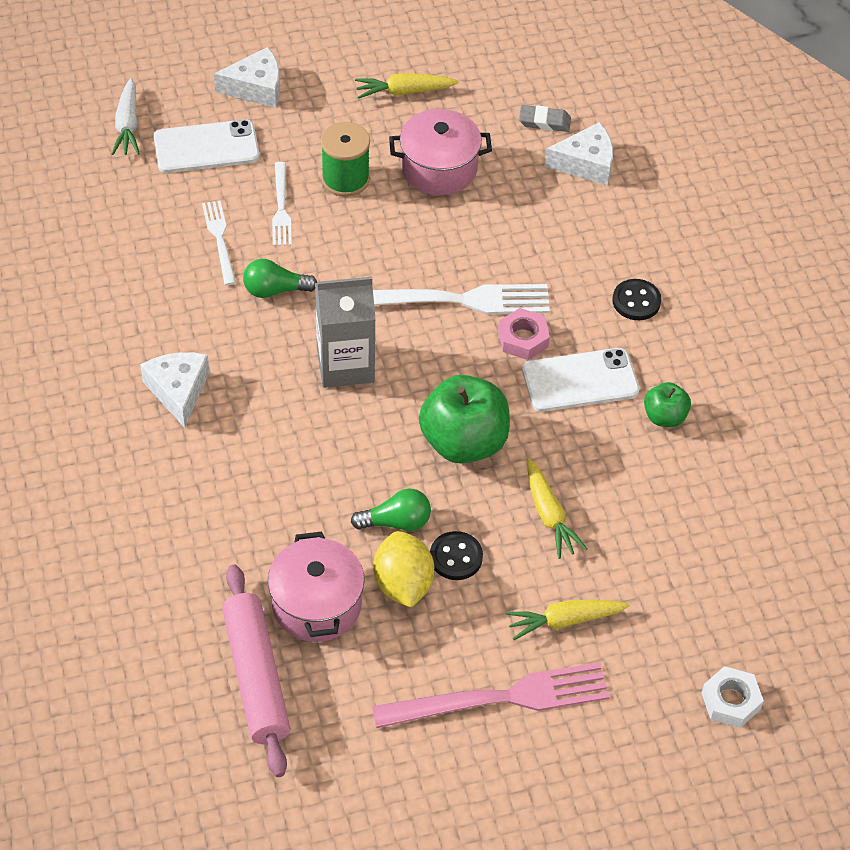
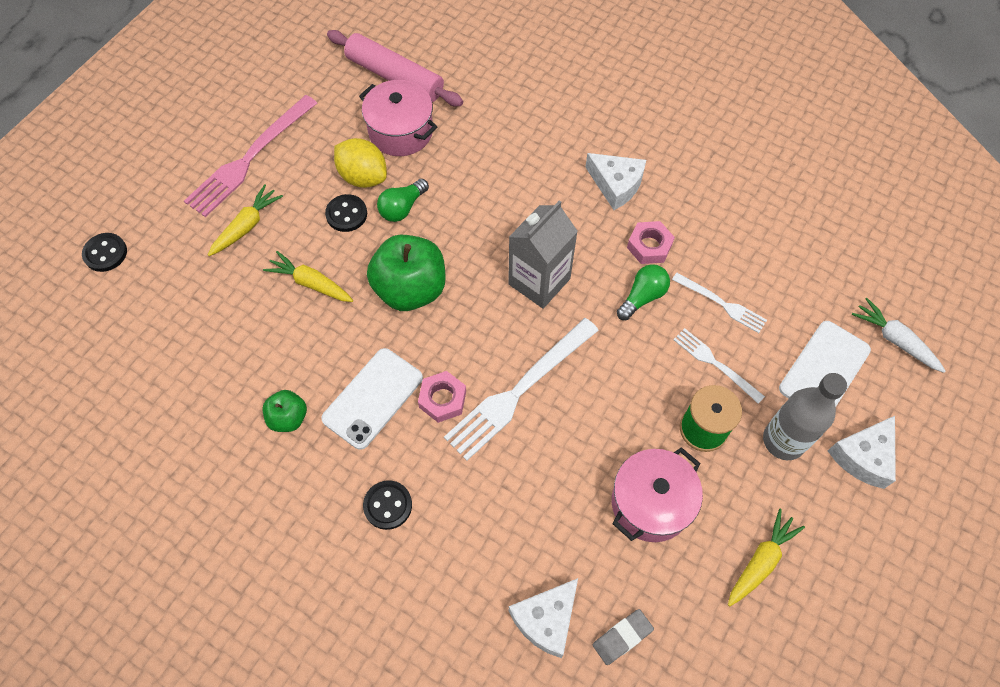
camera: 140 degrees right, 10 degrees up
white nut [702,666,764,728] -> black button [82,233,127,272]
none -> pink nut [627,221,675,264]
none -> grey bottle [763,373,847,460]

